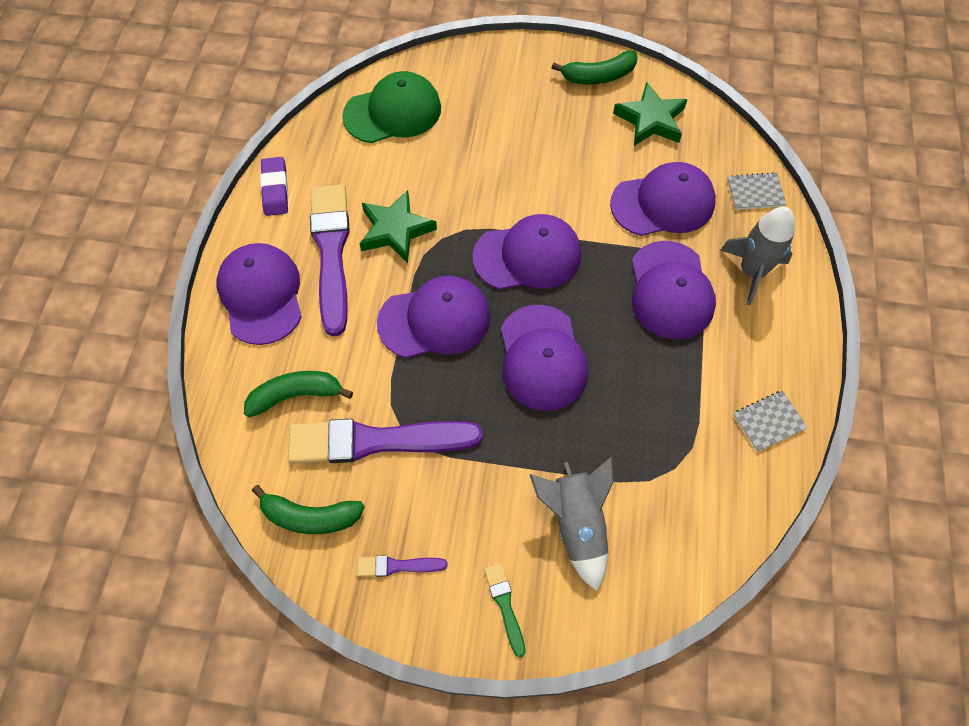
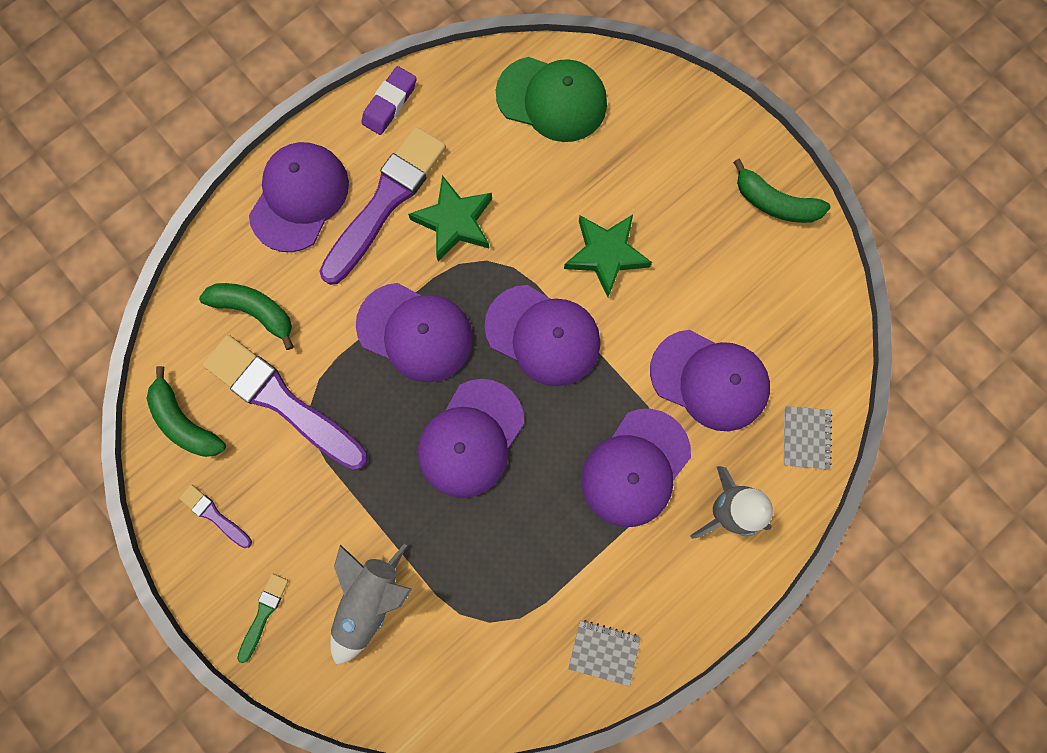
camera: 40 degrees right, 15 degrees up
green star [613,82,688,146] -> green star moved to [564,215,652,297]
grey notebook [727,172,786,210] -> grey notebook turned 60 degrees clockwise [783,406,832,470]

